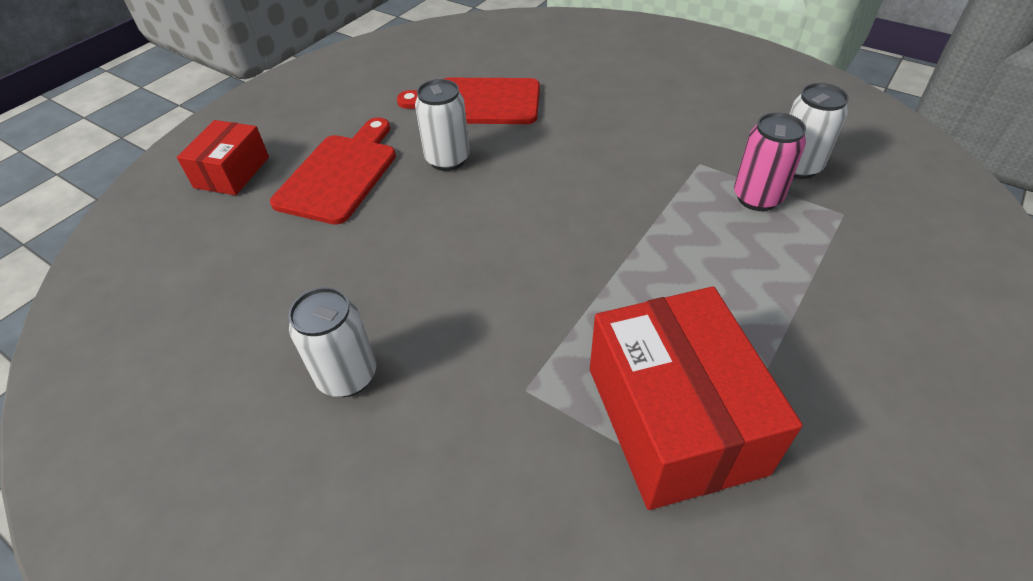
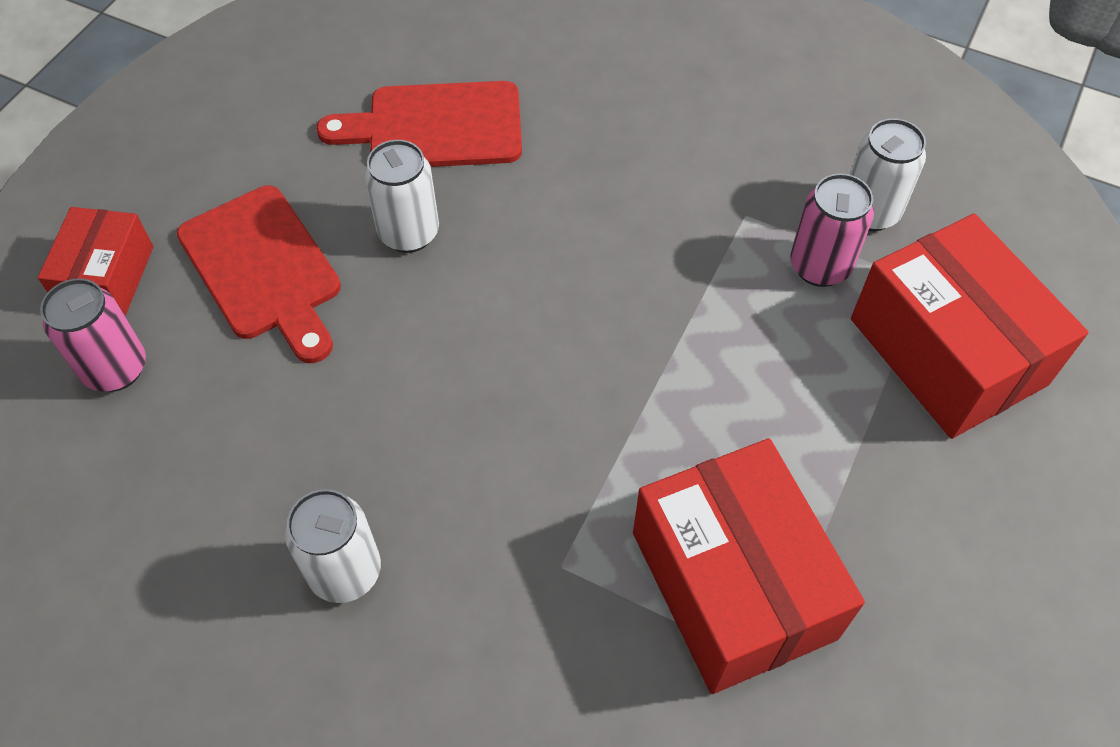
camera: 10 degrees left, 10 degrees up
red cutting board [270,118,396,225] -> red cutting board turned 135 degrees clockwise [177,186,341,363]
none -> pink can [40,278,146,392]
none -> red box [851,214,1088,439]

